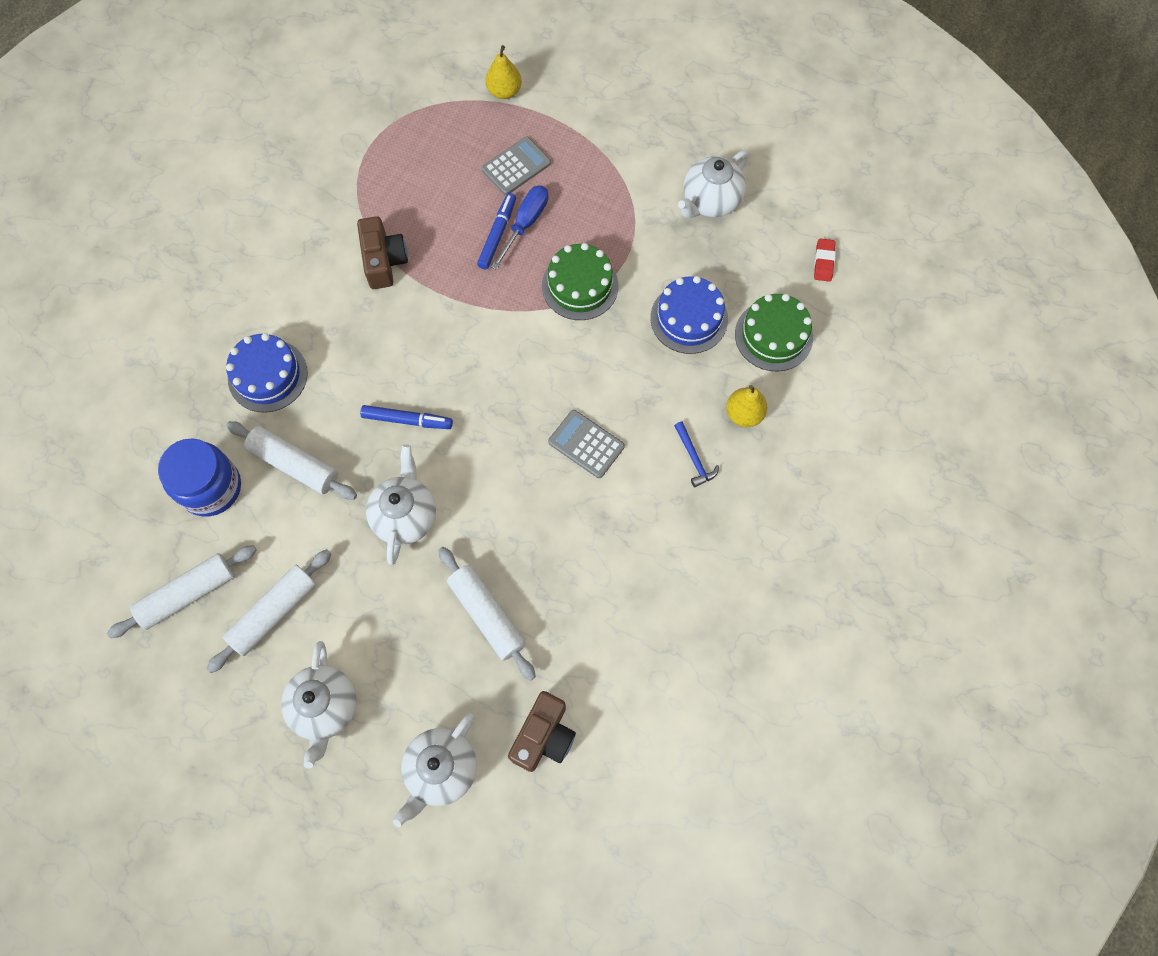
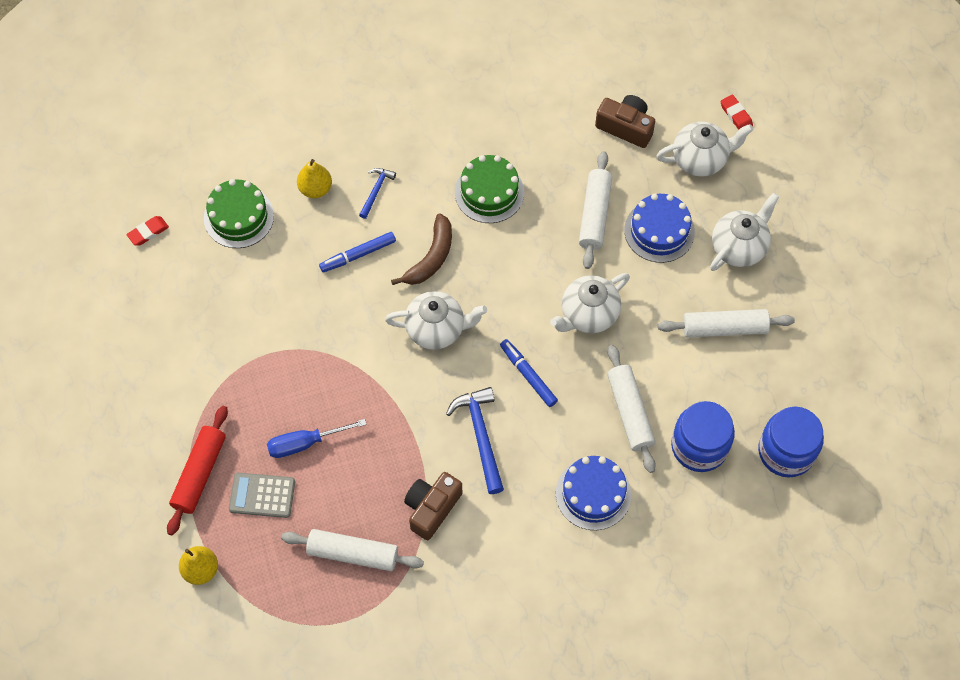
camera: 135 degrees left, 5 degrees down
white rolling pin [107,545,256,638] -> white rolling pin moved to [281,529,424,571]
blue marker [477,193,516,269] -> blue marker moved to [319,232,396,272]
brown camera [508,691,576,772] -> brown camera turned 45 degrees clockwise [595,95,655,148]
green cake [542,243,619,320] -> green cake moved to [455,155,524,223]
grey calculator [548,410,625,478] -> brown banana [391,213,452,285]
blue cake [650,276,728,354] -> blue cake moved to [624,194,695,263]
white teapot [678,150,750,218] -> white teapot moved to [385,291,487,350]
none -> red rolling pin [167,406,228,535]
none -> blue hammer [446,387,504,494]
none -> red eraser [721,95,753,130]
none -> blue jar [758,407,824,477]

